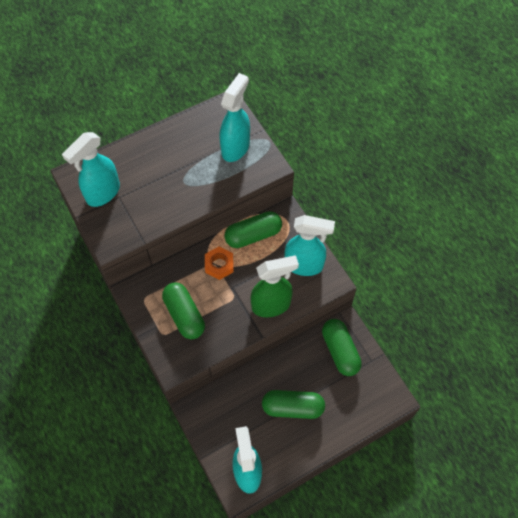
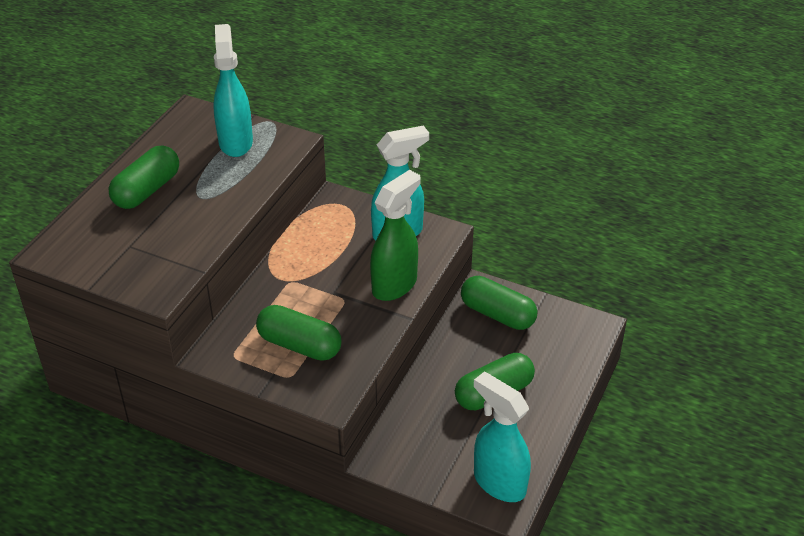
camera: 35 degrees left, 20 degrees down
turquoise spray bottle [62,132,120,207] -> none
orange nut [205,247,234,280] -> none
green capsule [224,211,282,248] -> green capsule moved to [108,145,179,209]

